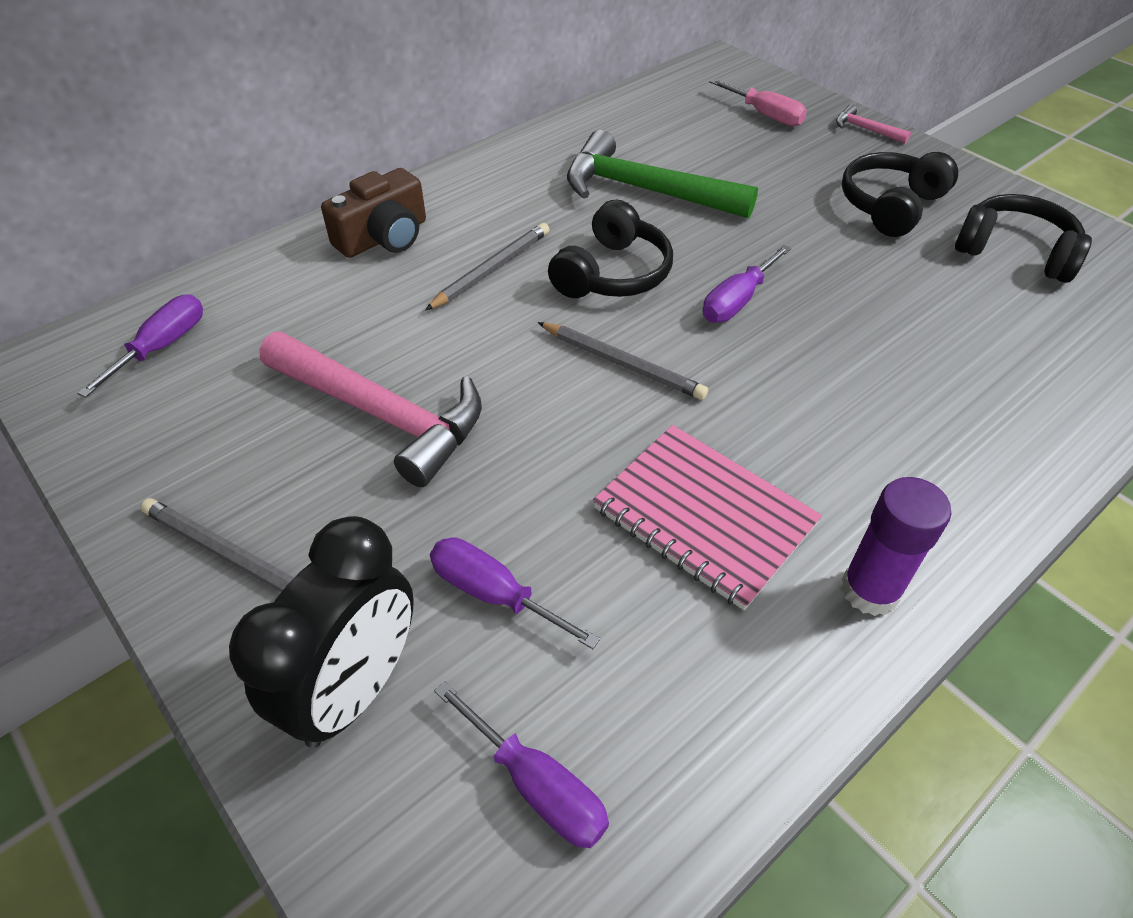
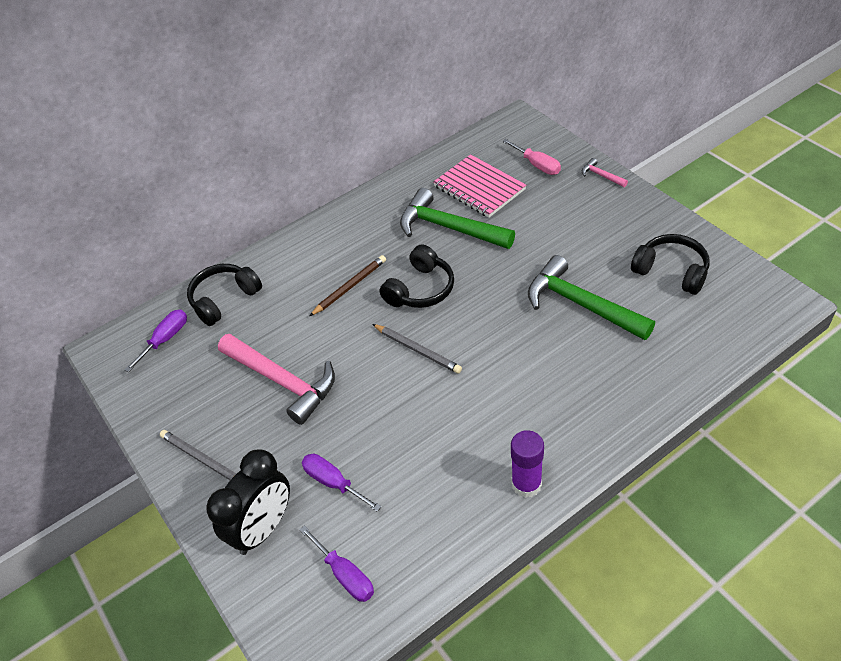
camera: 10 degrees right, 0 degrees up
brown camera [321,168,426,258] -> none
grey pencil [425,223,550,310] -> brown pencil [310,255,386,316]
pink notebook [593,425,822,610] -> pink notebook moved to [433,154,526,218]
purple screwdriver [703,245,791,323] -> none
black headphones [842,152,958,237] -> black headphones moved to [187,264,262,326]
none -> green hammer [528,255,655,340]

